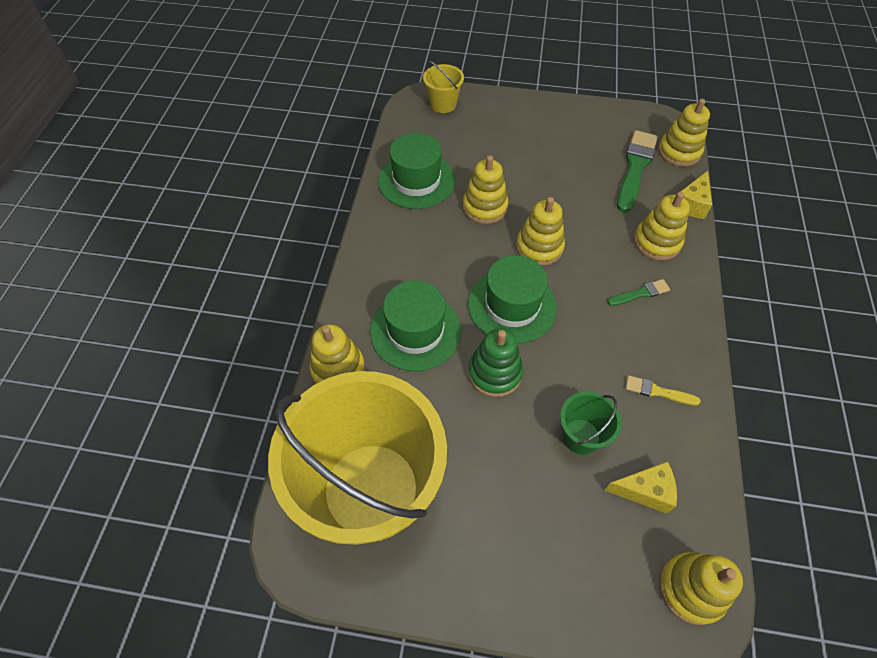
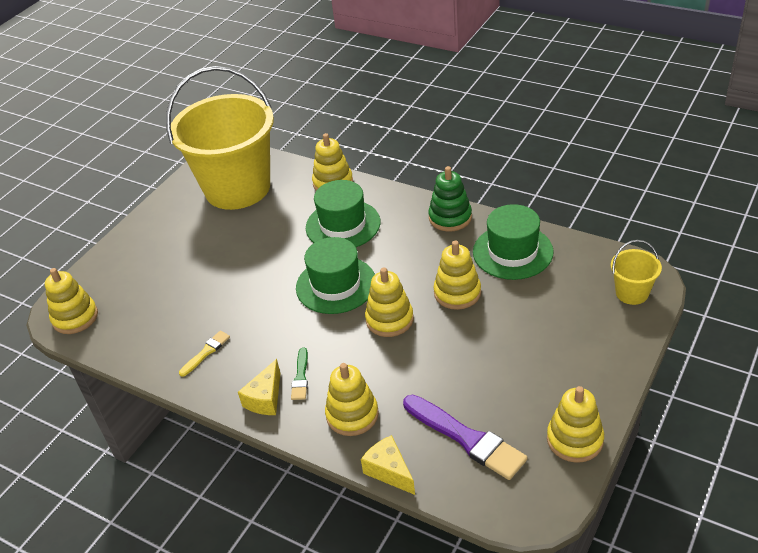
camera: 115 degrees right, 15 degrees down
green stacking toy [468,329,523,397] -> green stacking toy moved to [428,166,472,232]
green bucket [560,391,622,455] -> none
yellow cheese [604,461,677,514] -> yellow cheese moved to [238,359,280,415]
green brush [617,130,658,213] -> purple brush [403,395,527,480]
yellow stacking toy [658,99,710,167] -> yellow stacking toy moved to [547,386,604,463]

